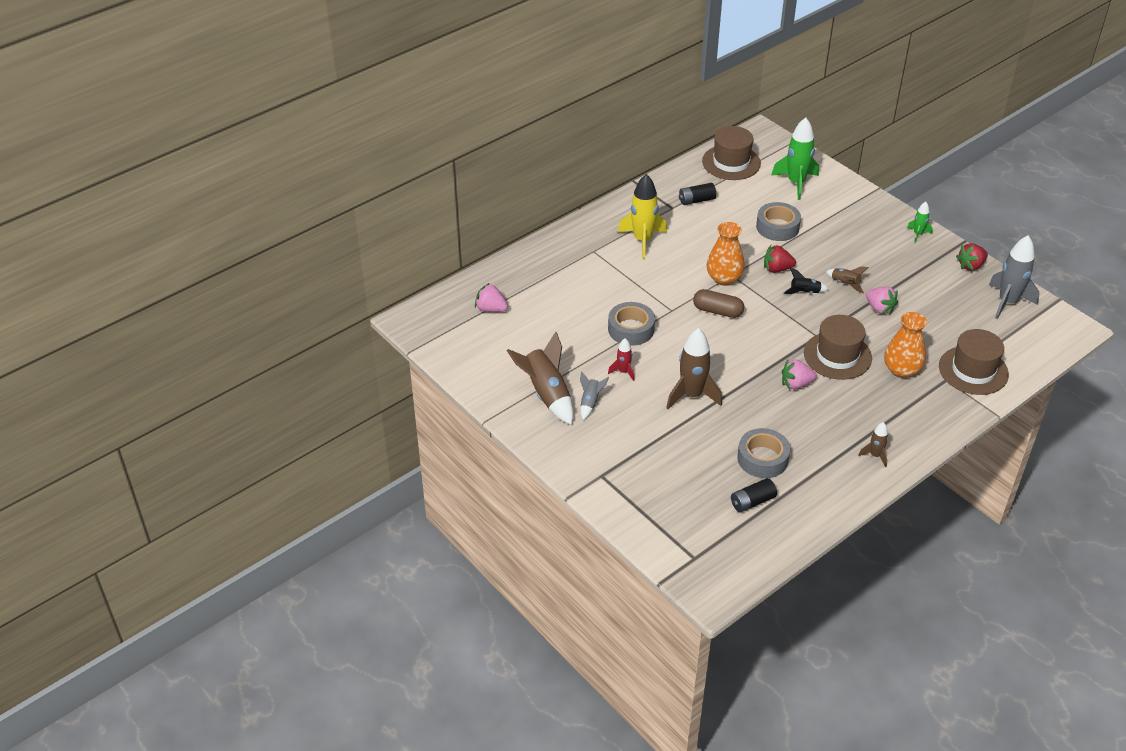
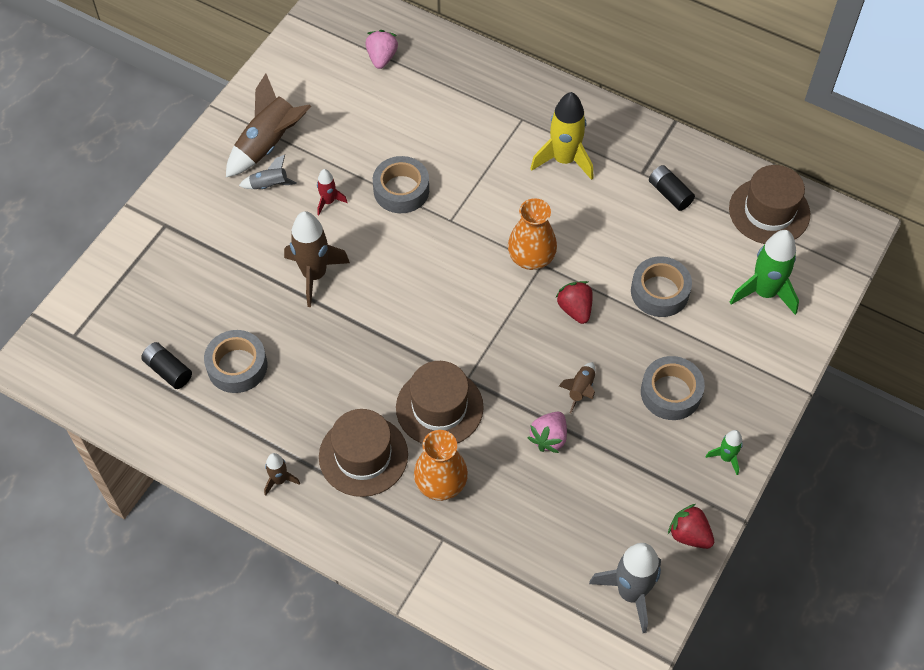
camera: 70 degrees right, 15 degrees up
brown capsule [693,289,744,318] -> none
pink strawberry [782,360,817,389] -> none
black rocket [784,268,829,294] -> none
brown hat [939,329,1009,395] -> brown hat moved to [319,409,408,497]
none -> grey tape [641,356,705,420]

